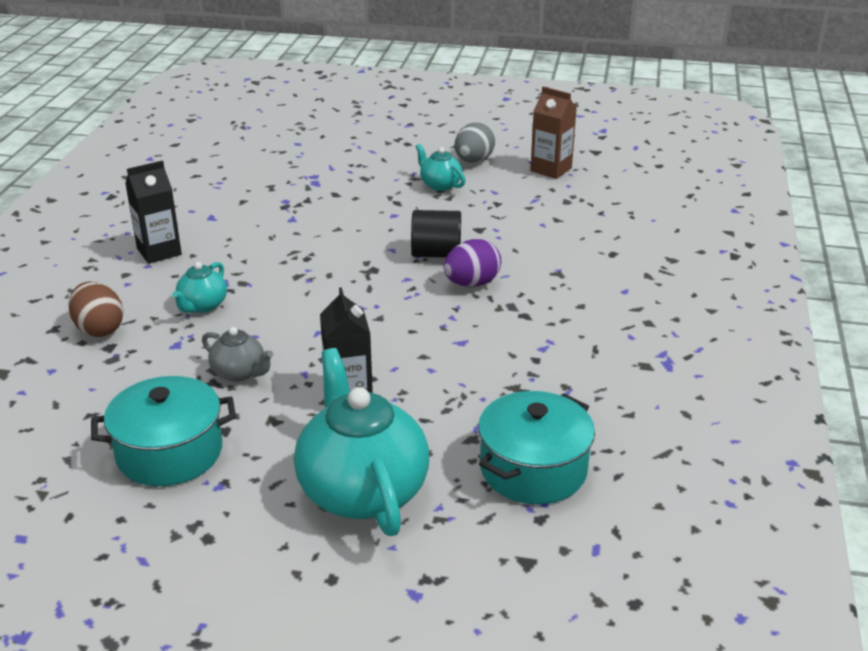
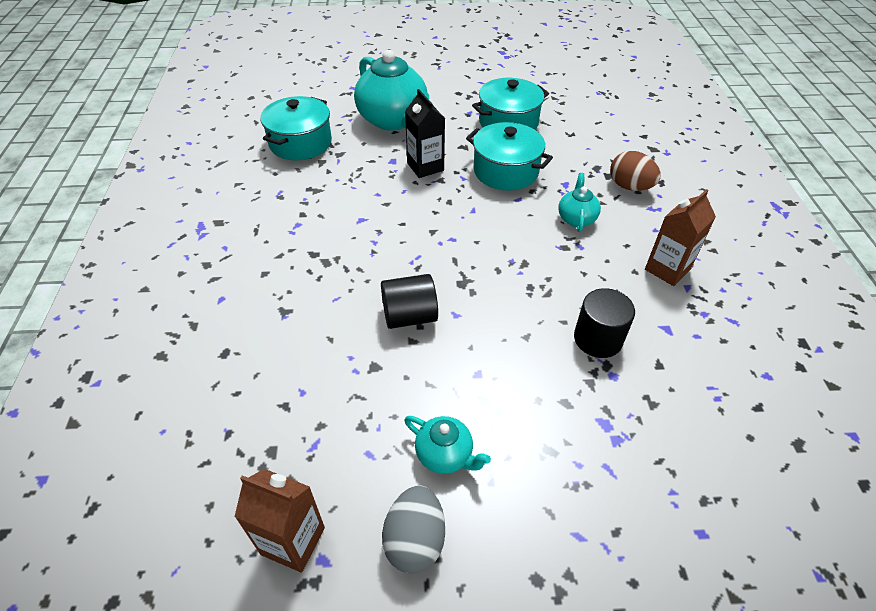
camera: 165 degrees right, 15 degrees up
black carton [125,160,182,264] -> brown carton [645,189,716,286]
grey teapot [202,327,273,382] -> turquoise pot [466,122,553,191]
purple egg [443,239,501,287] -> none
none -> black cylinder [574,288,635,358]

